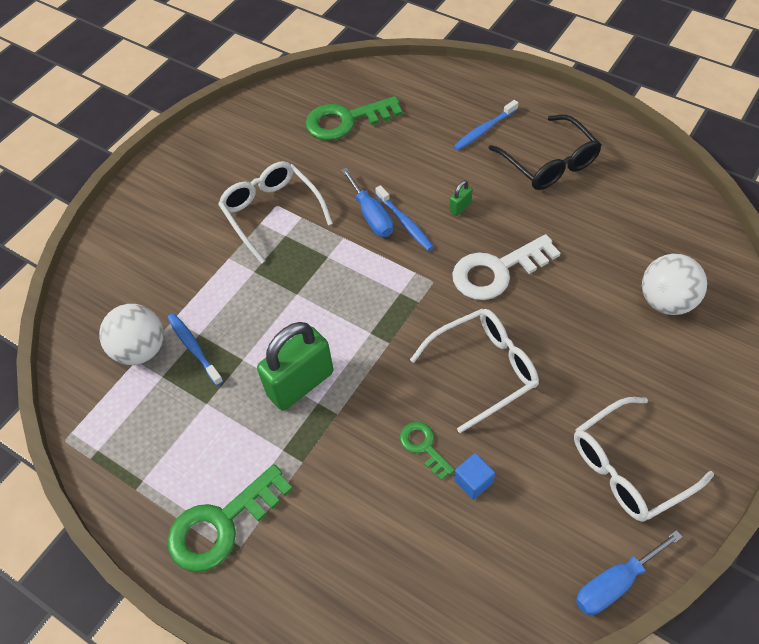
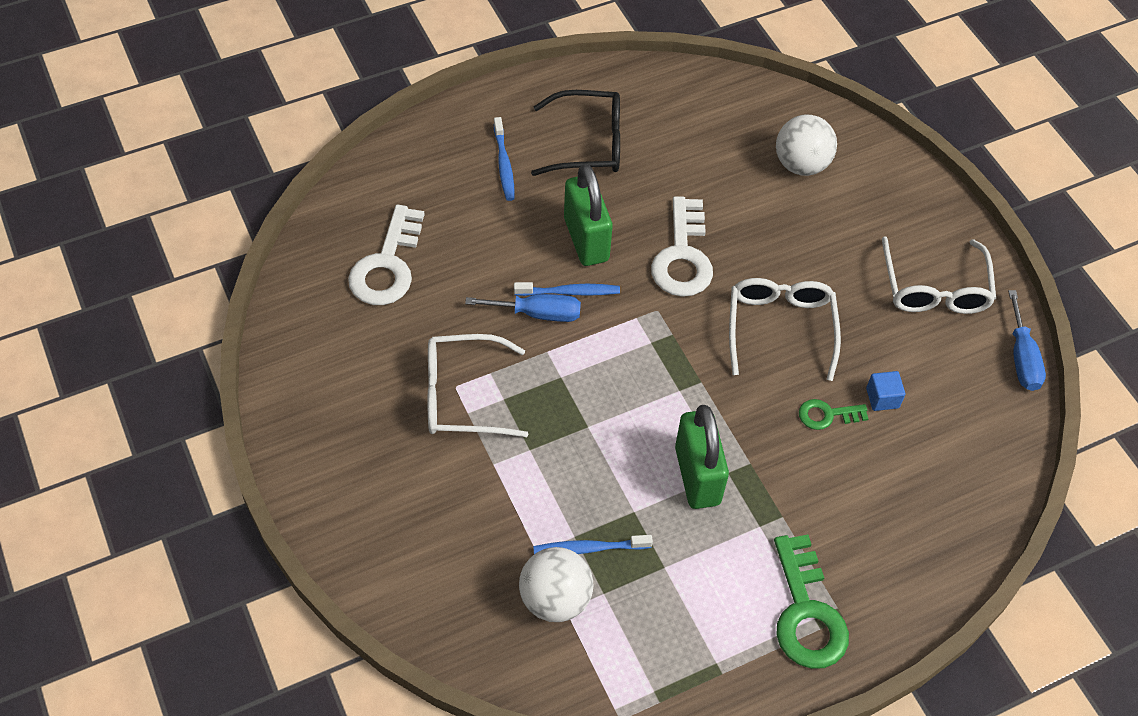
camera: 65 degrees left, 0 degrees up
green key [305,96,403,141] -> white key [348,205,425,305]
green padlock [449,180,472,216] -> green padlock [564,164,613,266], size x2.43

